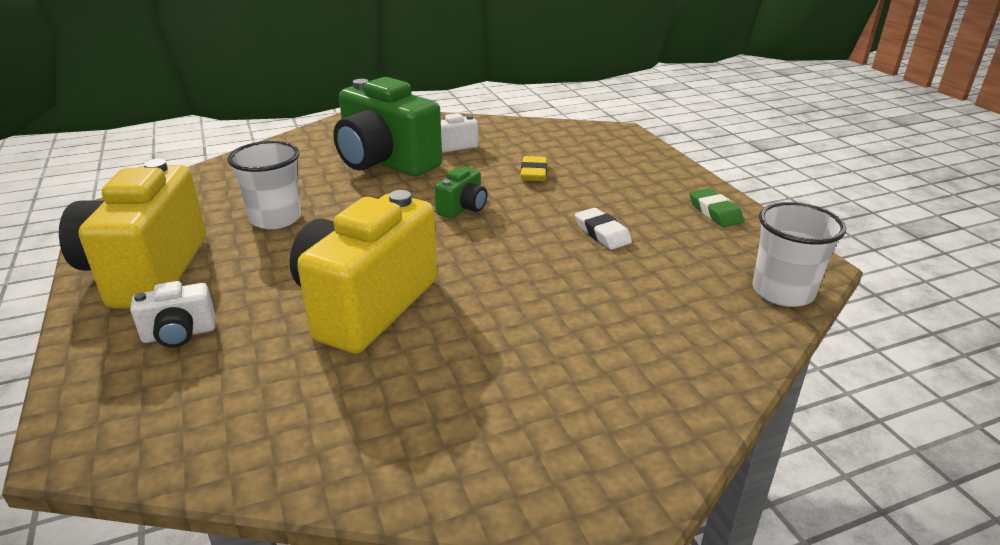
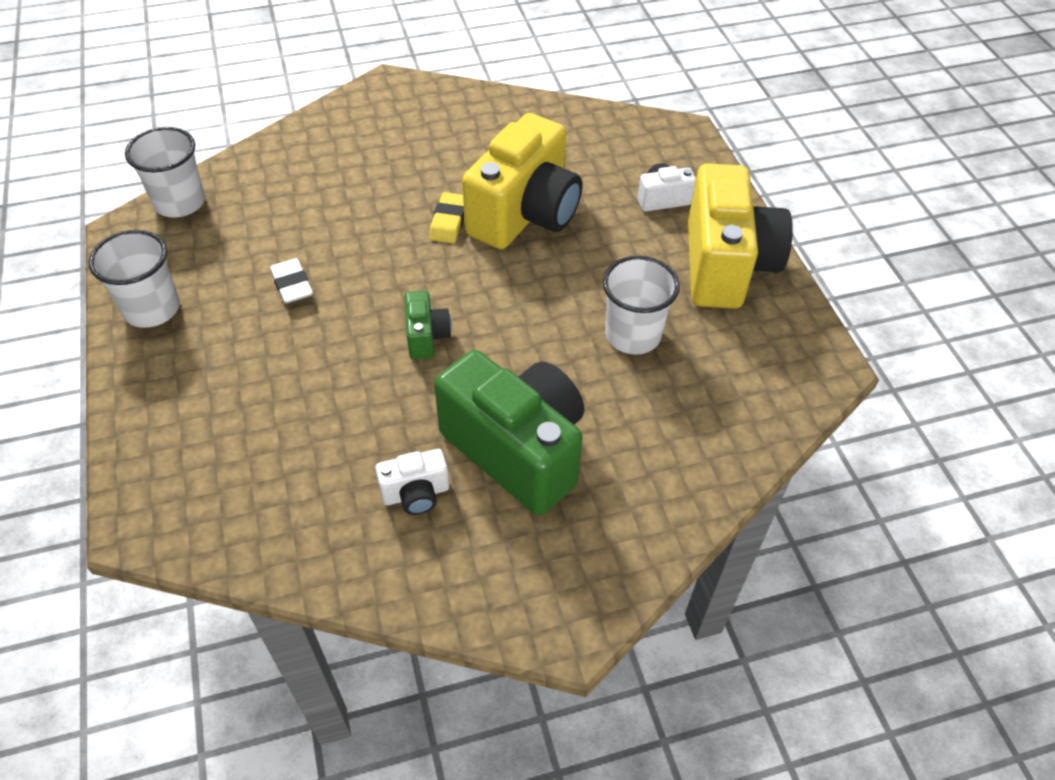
camera: 175 degrees left, 20 degrees up
green camera [435,167,487,219] -> green camera turned 135 degrees clockwise [405,291,452,360]
yellow eraser [521,156,547,181] -> yellow eraser moved to [429,192,464,243]
green eraser [690,188,744,227] -> white cup [89,230,180,328]

